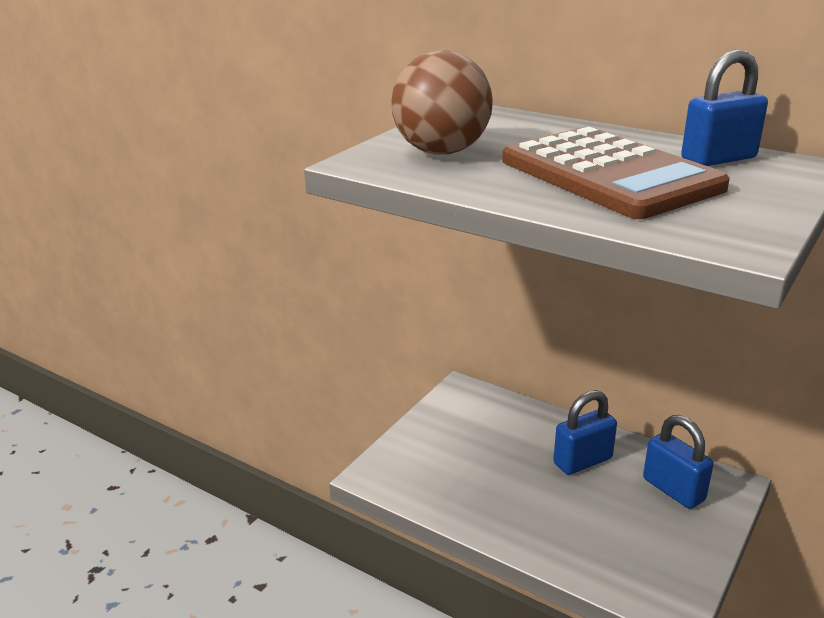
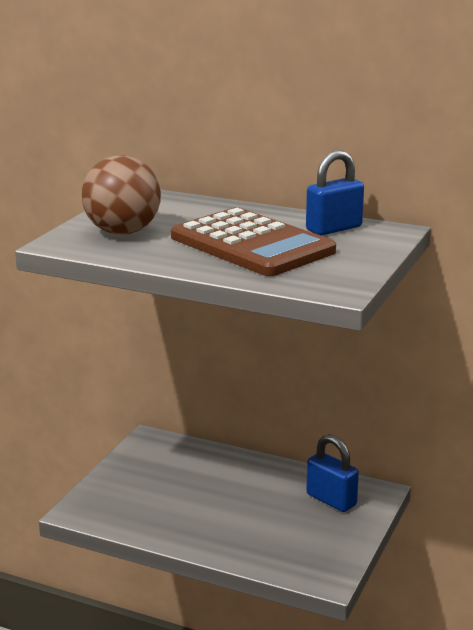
camera: 10 degrees left, 5 degrees down
blue padlock [553,390,617,475] -> none

